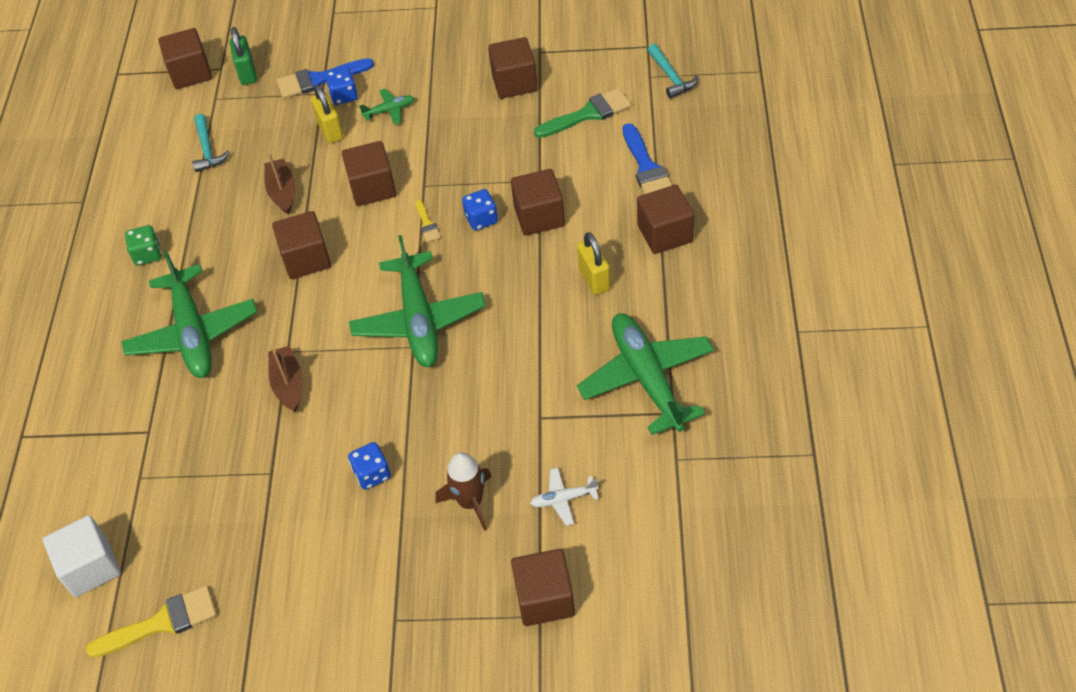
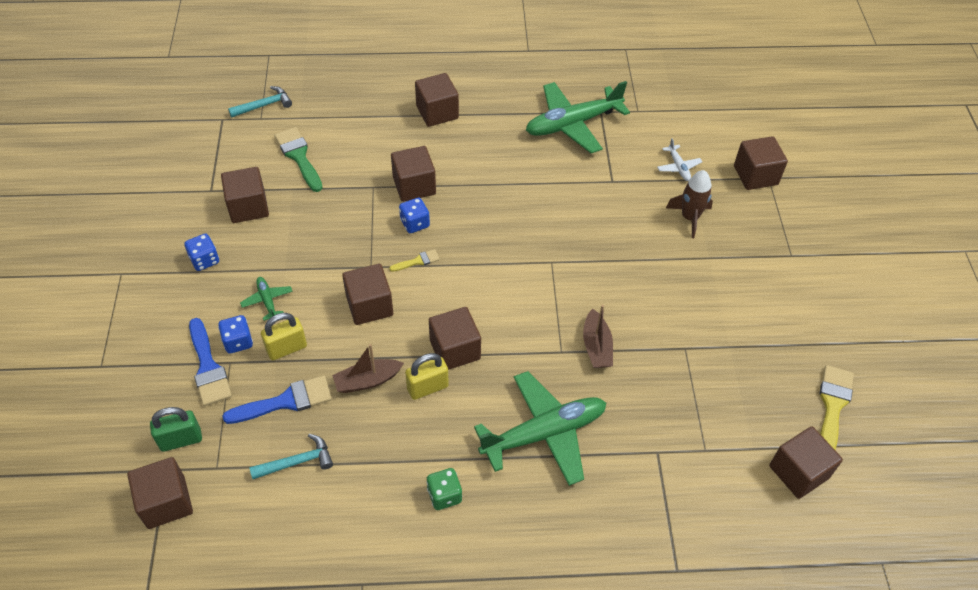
camera: 100 degrees left, 0 degrees up
white cube [43,515,121,597] -> brown cube [769,426,843,499]
yellow brush [86,585,217,658] -> yellow brush turned 45 degrees clockwise [820,365,854,450]
brown boat [268,346,303,412] -> brown boat turned 75 degrees counterclockwise [583,305,613,368]
blue dice [348,442,391,490] -> blue dice moved to [184,234,219,271]
green plane [349,235,486,367] -> none
yellow padlock [577,232,610,295] -> yellow padlock moved to [405,353,449,400]
blue brush [622,123,672,194] -> blue brush moved to [222,375,332,424]

